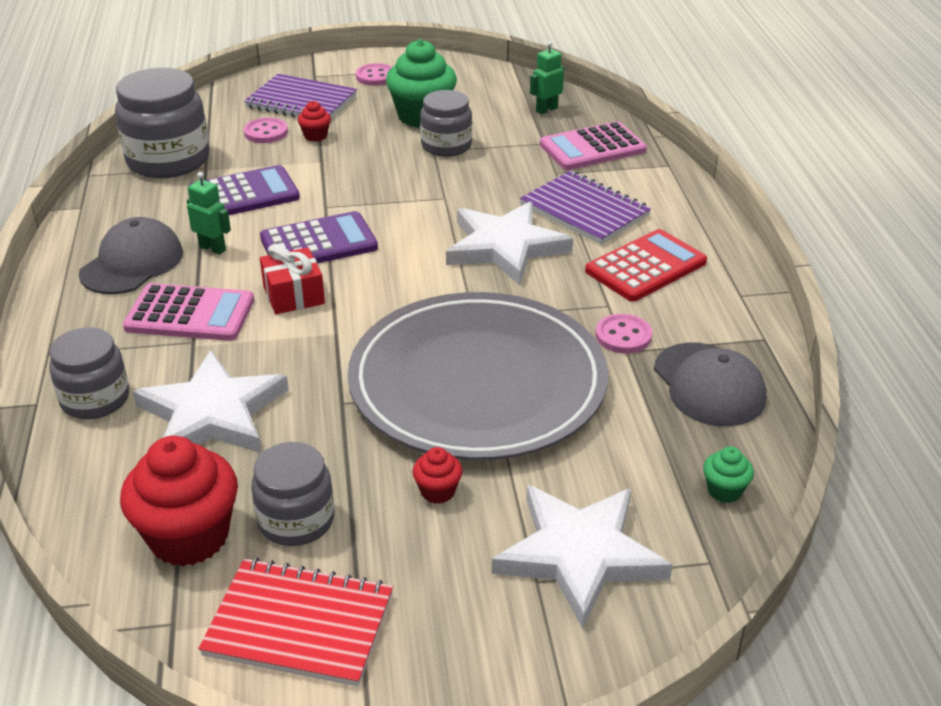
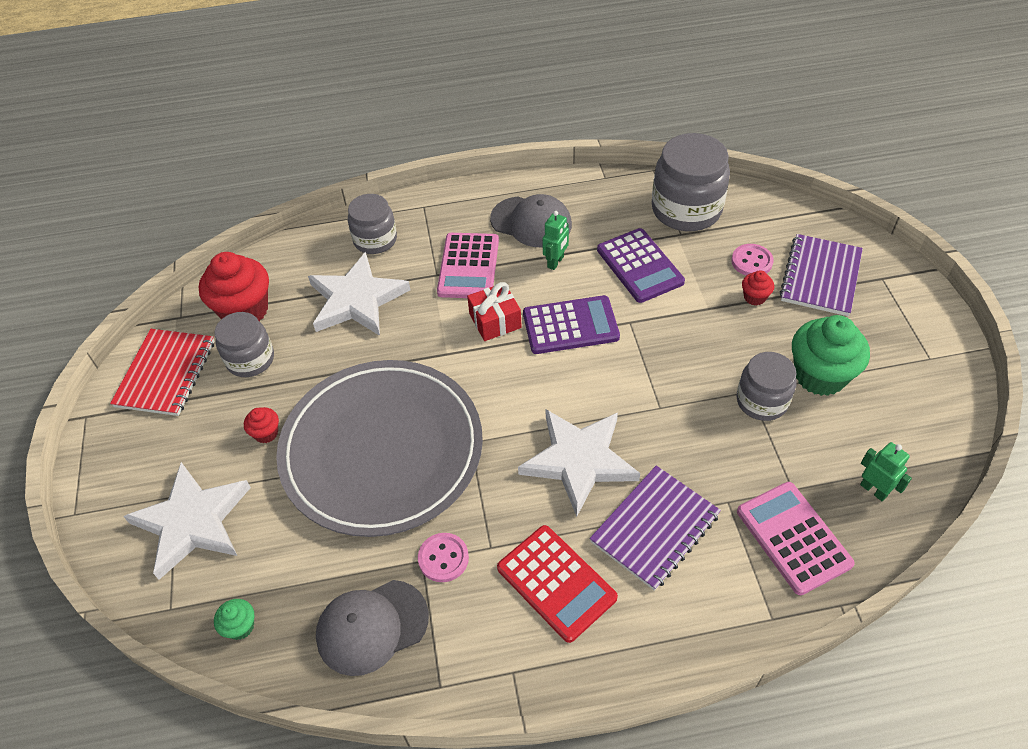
camera: 90 degrees right, 15 degrees up
purple calculator [260,211,378,263] -> purple calculator turned 75 degrees counterclockwise [523,295,620,354]
pink button [356,63,392,86] -> none

